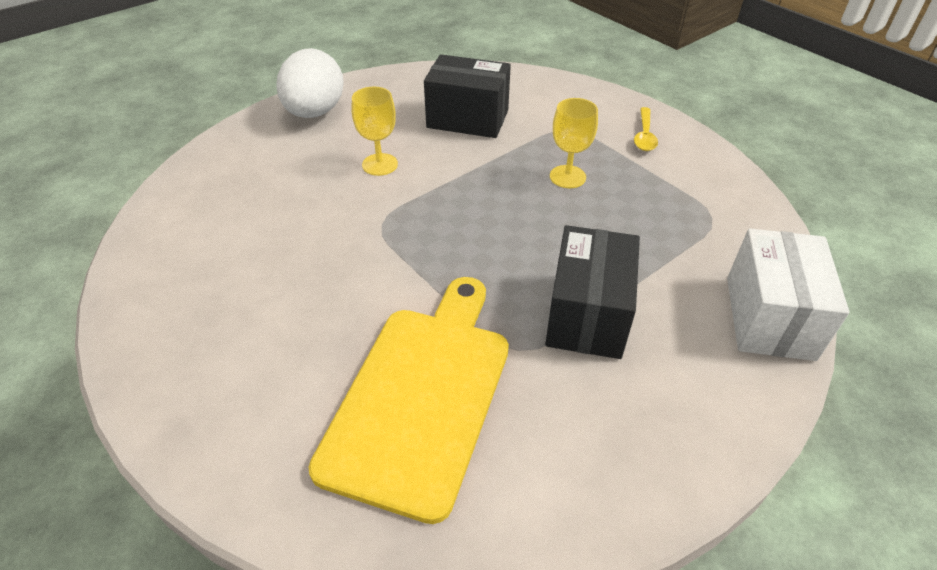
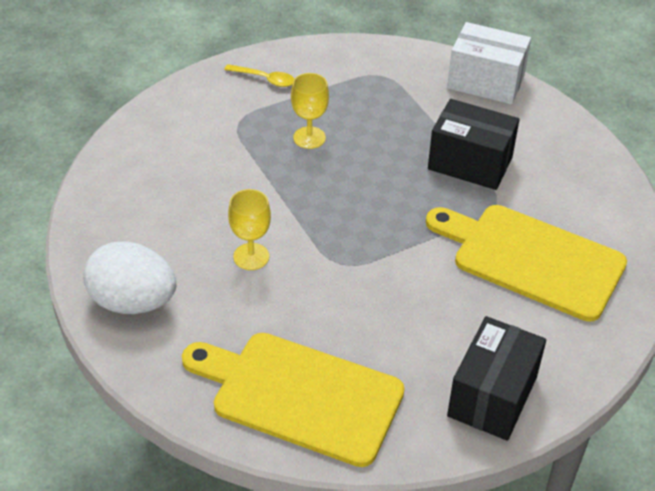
camera: 80 degrees left, 0 degrees up
black box [424,54,511,138] -> black box moved to [447,316,546,441]
none -> yellow cutting board [182,333,405,467]

